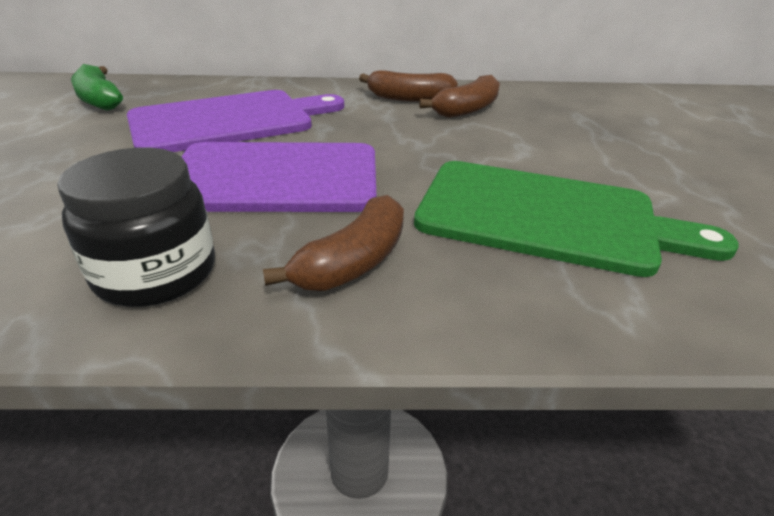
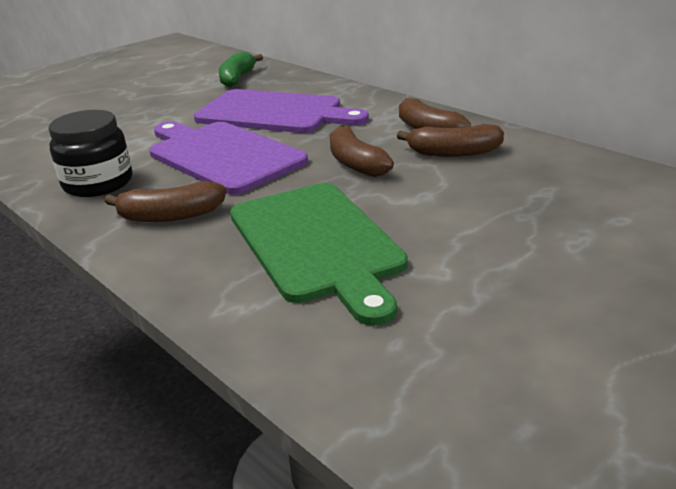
camera: 50 degrees right, 5 degrees down
none -> brown banana [329,126,394,177]

